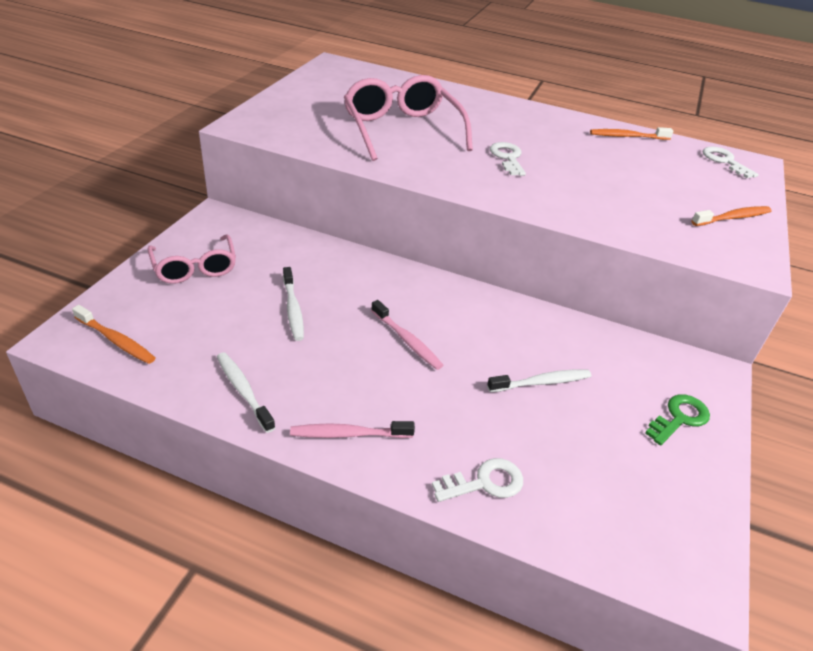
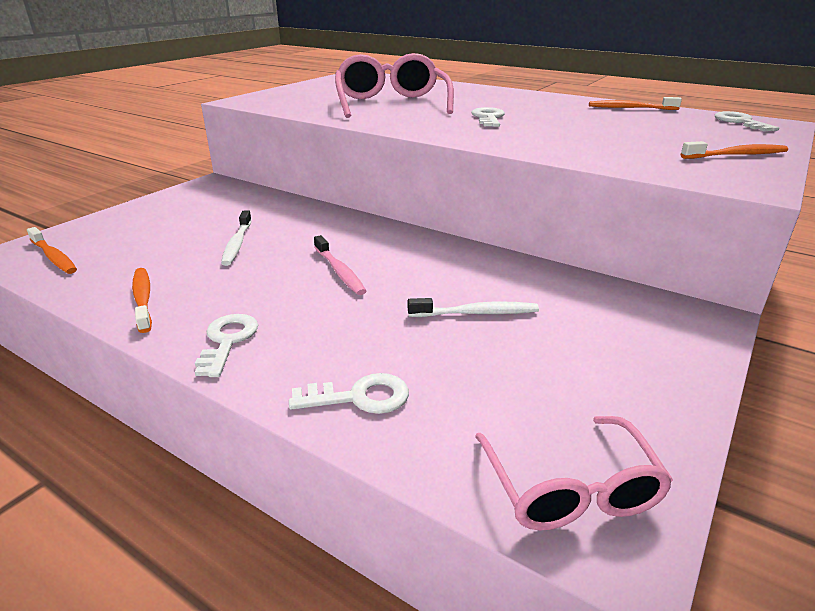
camera: 15 degrees right, 10 degrees down
pink glasses [147,234,236,284] -> pink glasses moved to [475,416,673,531]
white toothbrush [217,352,275,433] -> orange toothbrush [132,268,152,333]
pink toothbrush [290,421,415,438] -> white key [195,314,258,377]
green key [645,394,710,445] -> none

